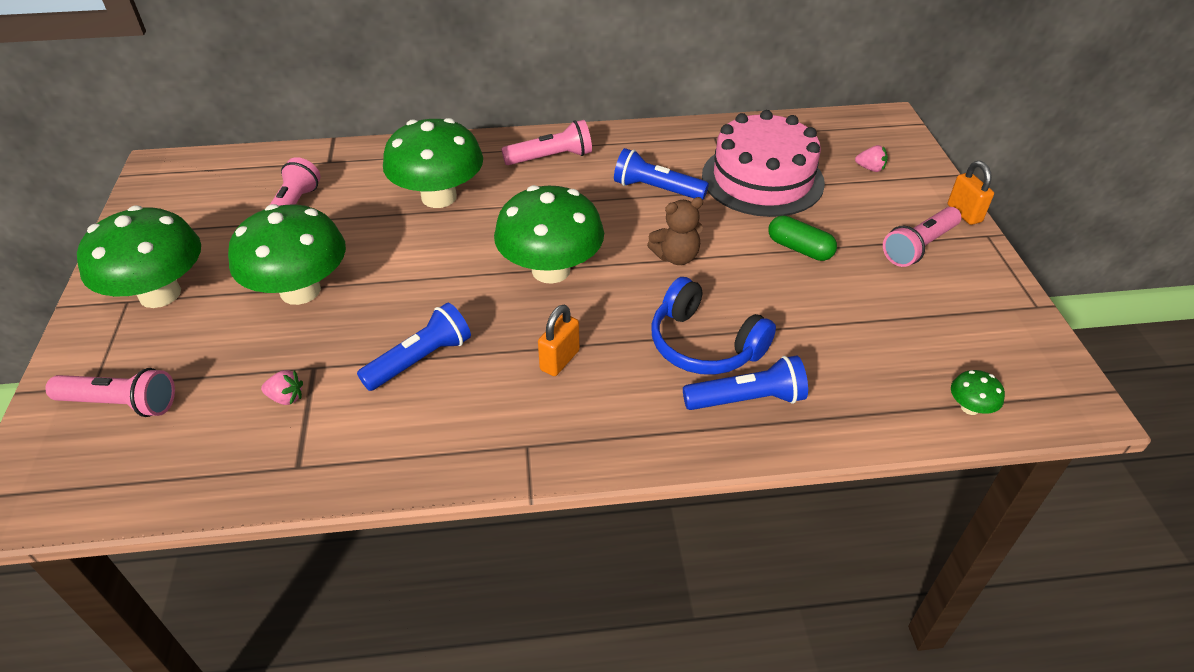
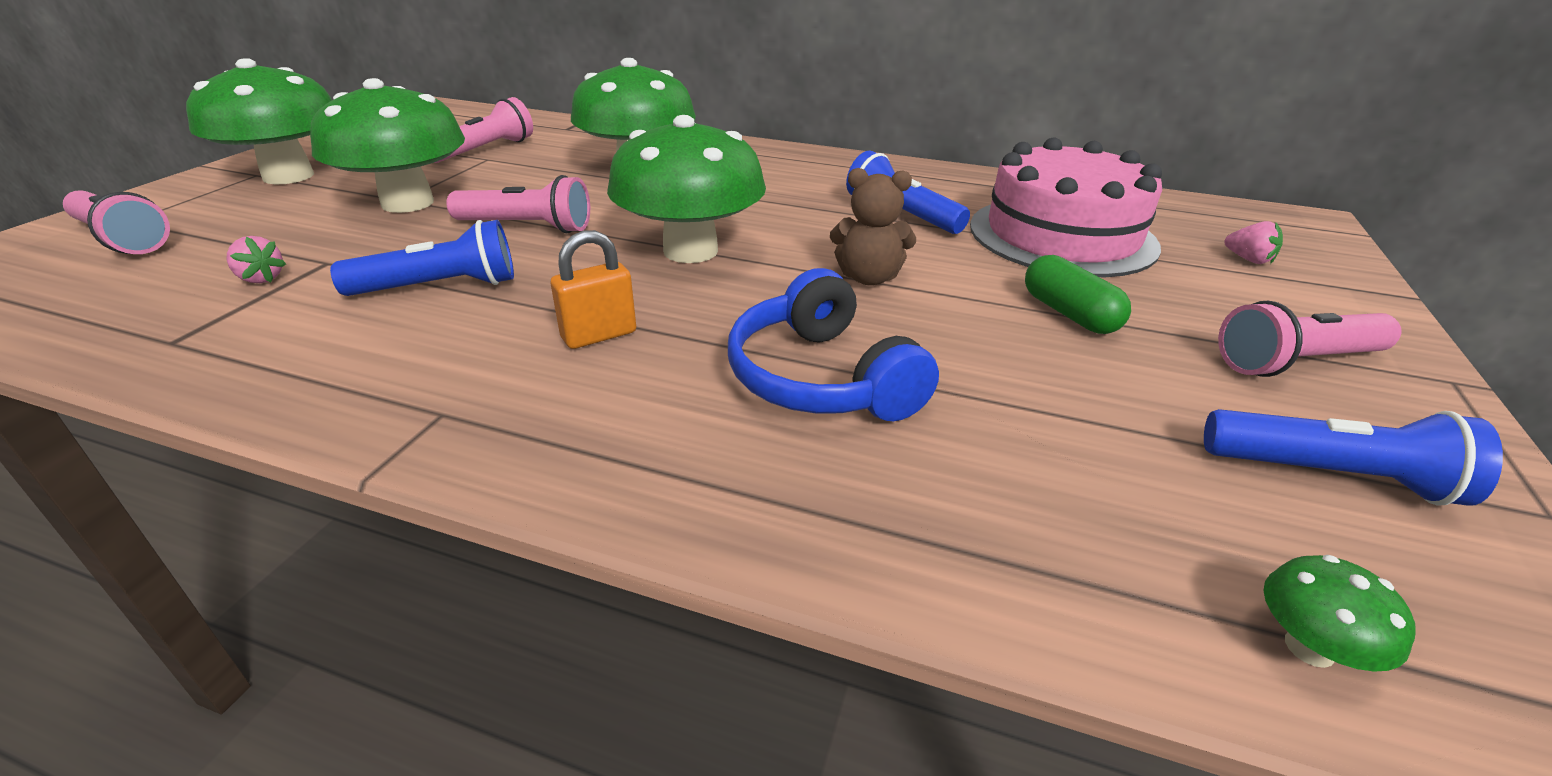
camera: 25 degrees right, 10 degrees down
pink flashlight [501,120,592,165] -> pink flashlight moved to [446,175,590,233]
blue flashlight [683,356,808,410] -> blue flashlight moved to [1204,409,1503,506]
orange padlock [948,161,994,225] -> none

